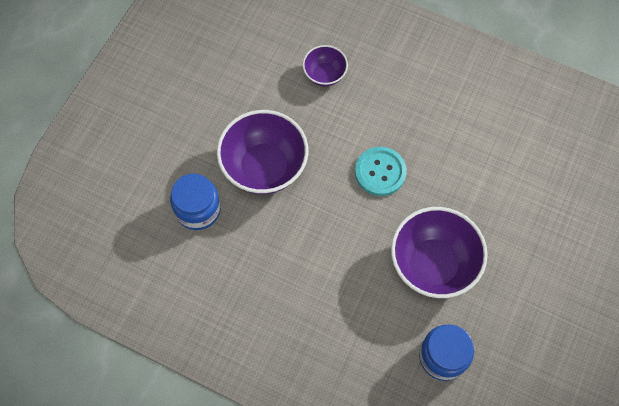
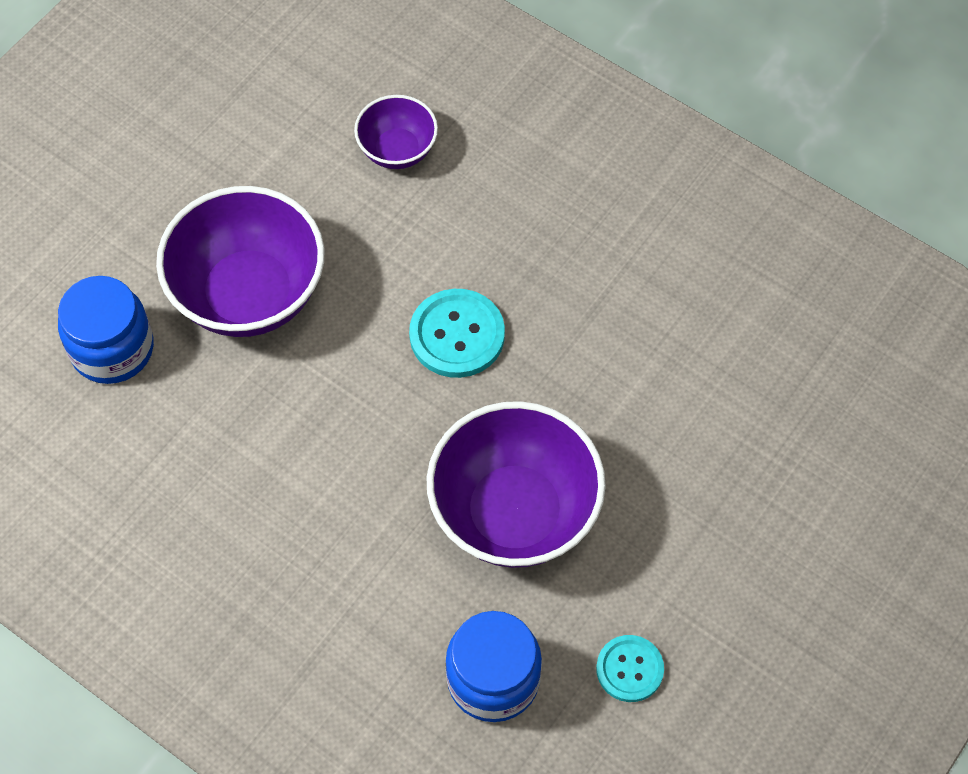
camera: 10 degrees right, 5 degrees down
none -> turquoise button [596,635,664,702]

